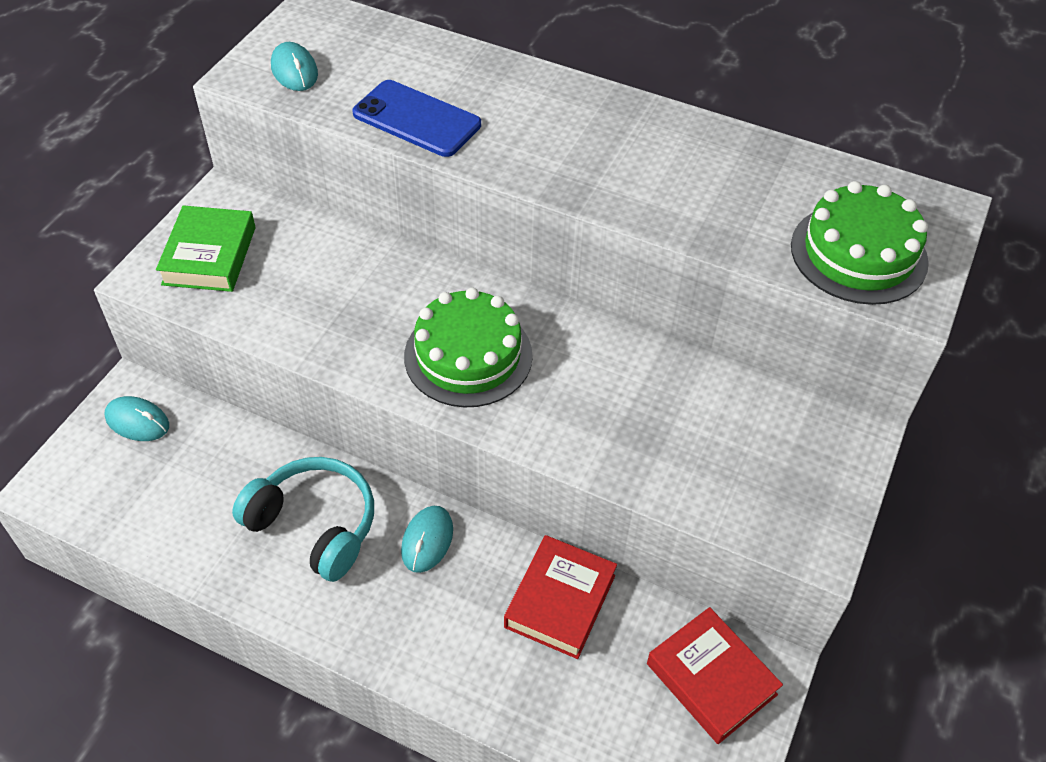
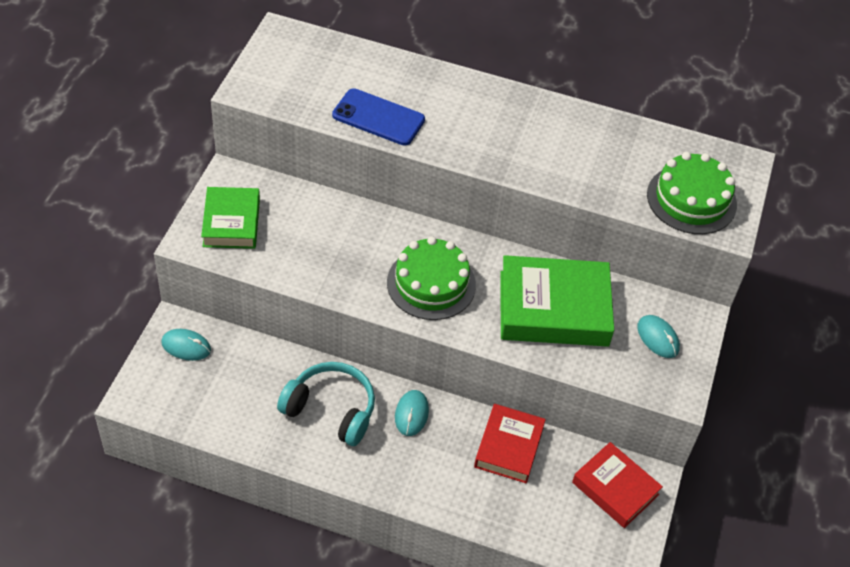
camera: 10 degrees left, 0 degrees up
turquoise mouse [271,42,318,91] -> turquoise mouse moved to [637,315,680,358]
none -> green book [500,255,614,347]

